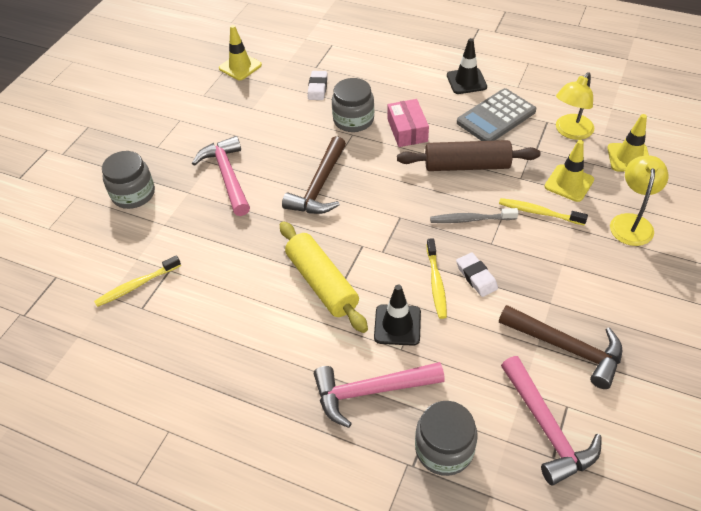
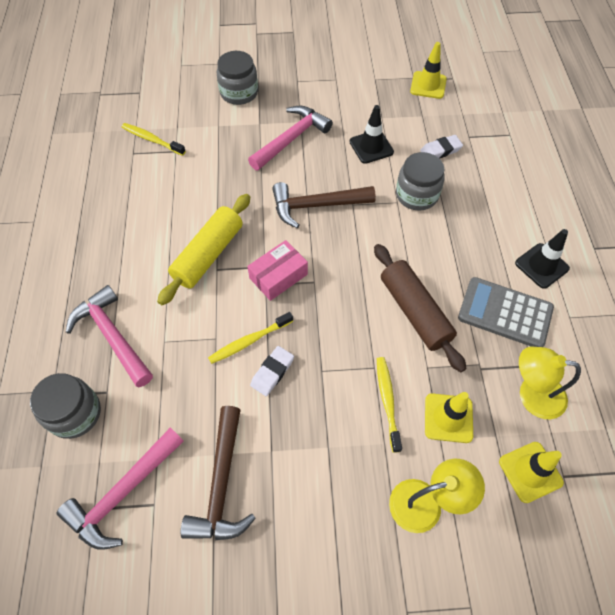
camera: 60 degrees right, 10 degrees up
black traffic cone [374,285,421,346] -> black traffic cone moved to [349,105,394,164]
pink box [388,99,429,147] -> pink box moved to [247,240,308,301]
grey toothbrush [430,208,519,223] -> none

